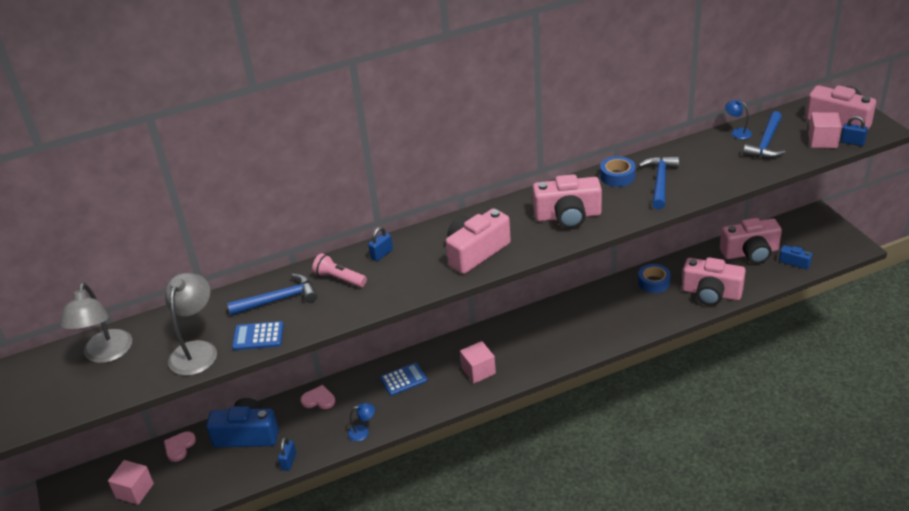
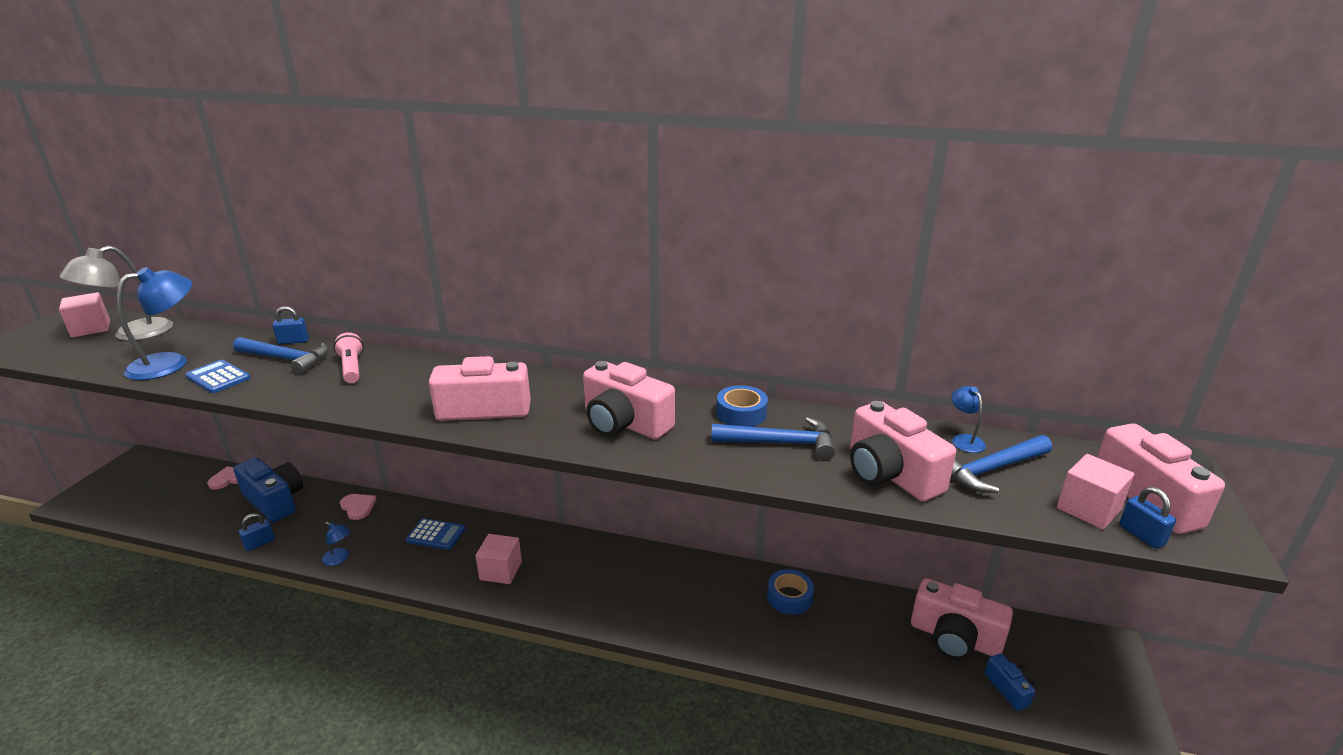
camera: 35 degrees right, 10 degrees down
pink cube [108,460,154,505] -> pink cube moved to [59,292,110,338]
grey lamp [165,273,217,376] -> blue lamp [117,267,192,380]
blue padlock [368,227,393,261] -> blue padlock moved to [272,306,309,344]
blue hammer [639,156,679,210] -> blue hammer turned 45 degrees clockwise [711,417,835,460]
pink camera [682,257,746,306] -> pink camera moved to [850,401,956,502]

